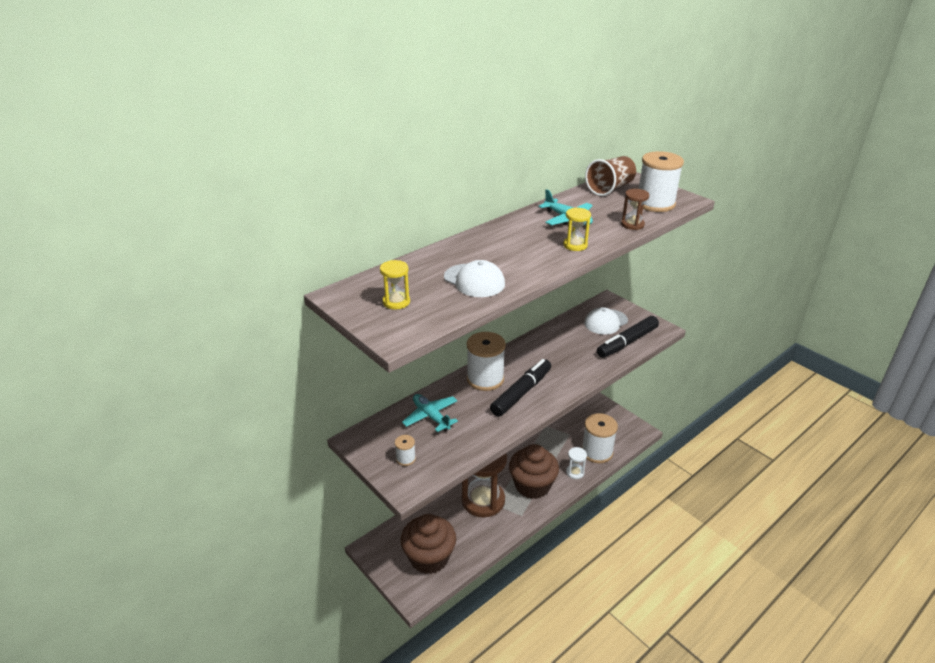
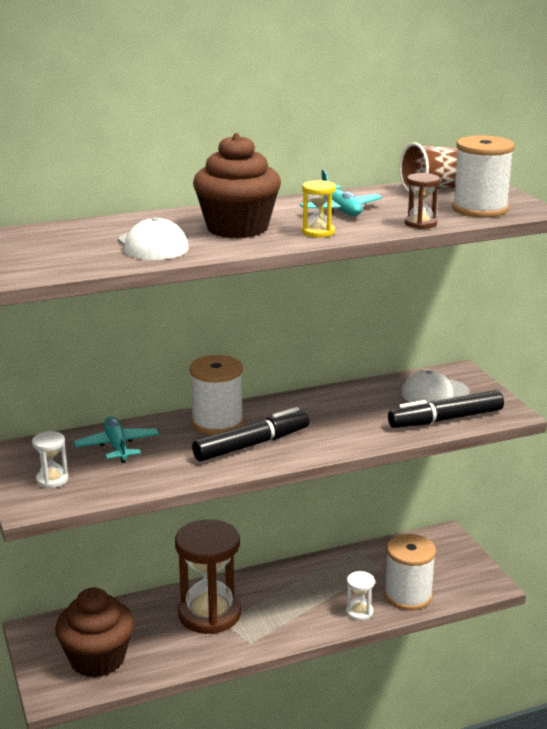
camera: 20 degrees right, 10 degrees down
yellow hourglass [380,260,410,310] -> none
white spool [395,435,416,466] -> white hourglass [32,431,69,488]
brown cupcake [509,444,559,499] -> brown cupcake moved to [193,133,281,238]

